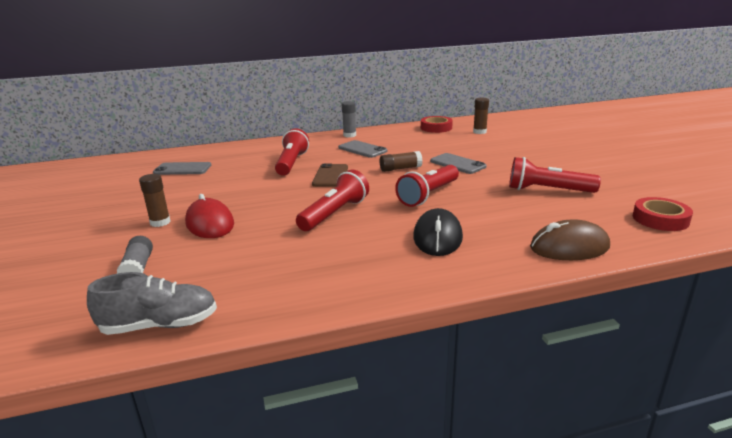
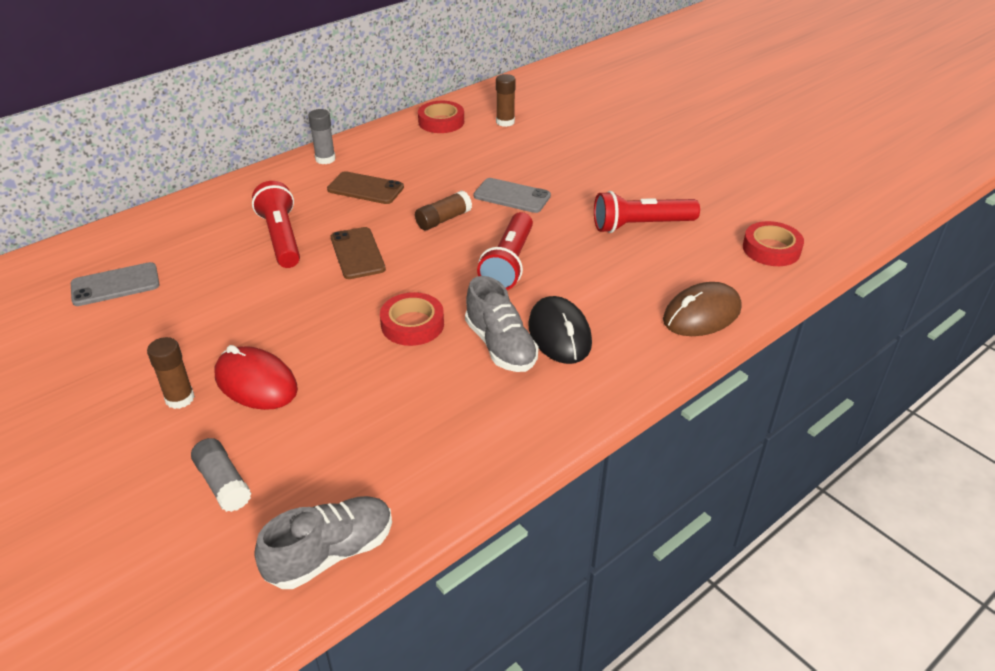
camera: 25 degrees left, 15 degrees up
red flashlight [296,170,369,231] -> red tape [380,292,444,346]
grey phone [338,140,388,158] -> brown phone [327,171,404,204]
none -> grey shoe [465,276,539,372]

